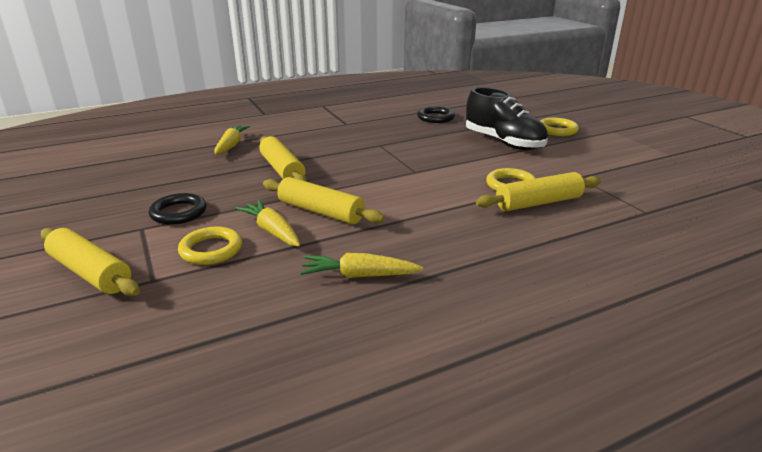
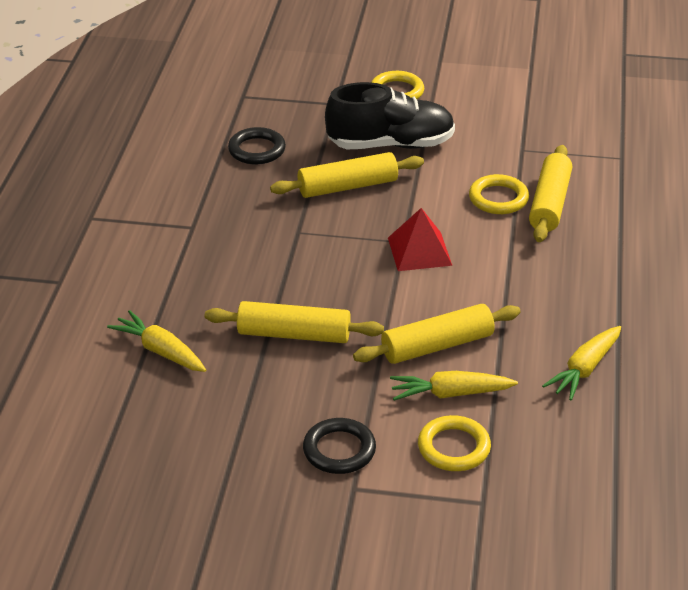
camera: 55 degrees left, 10 degrees up
yellow rolling pin [41,228,140,296] -> yellow rolling pin moved to [270,152,424,198]
none -> red pyramid [388,208,452,271]

